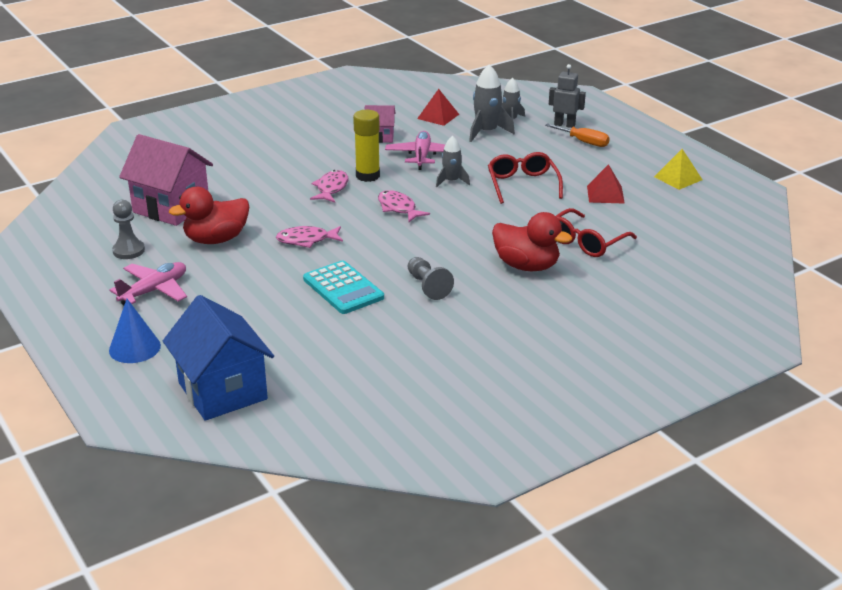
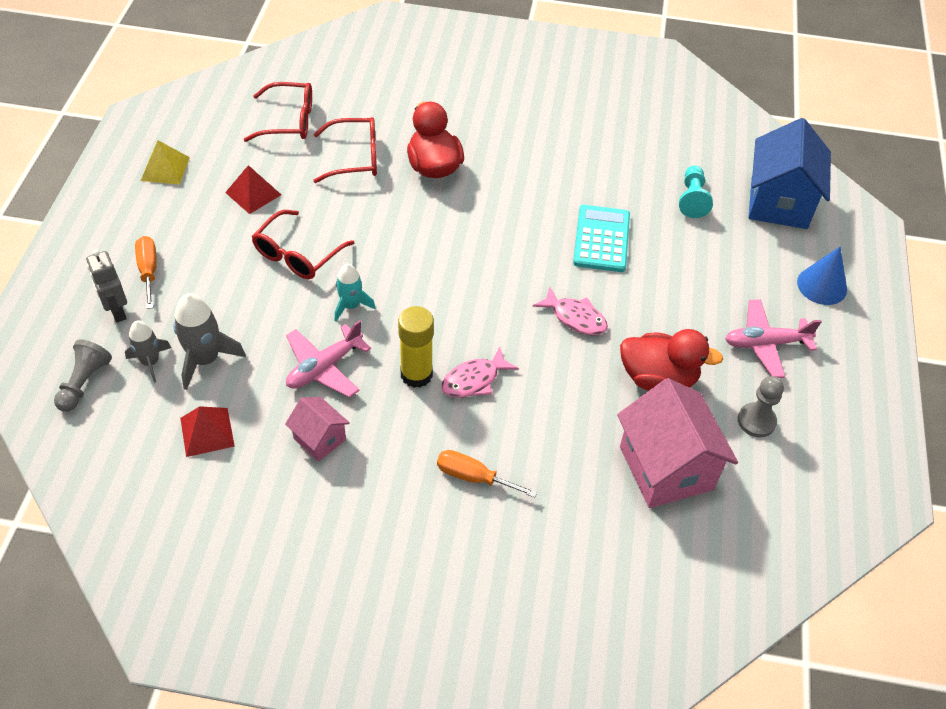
camera: 140 degrees left, 20 degrees up
pink fish [378,190,430,222] -> none
grey pawn [408,257,454,300] -> grey pawn moved to [54,339,112,412]
grey rocket [436,136,470,187] -> turquoise rocket [335,264,376,321]
none -> red glasses [244,82,312,142]
none -> orange screwdriver [437,450,537,498]
none -> turquoise pawn [679,166,713,218]

